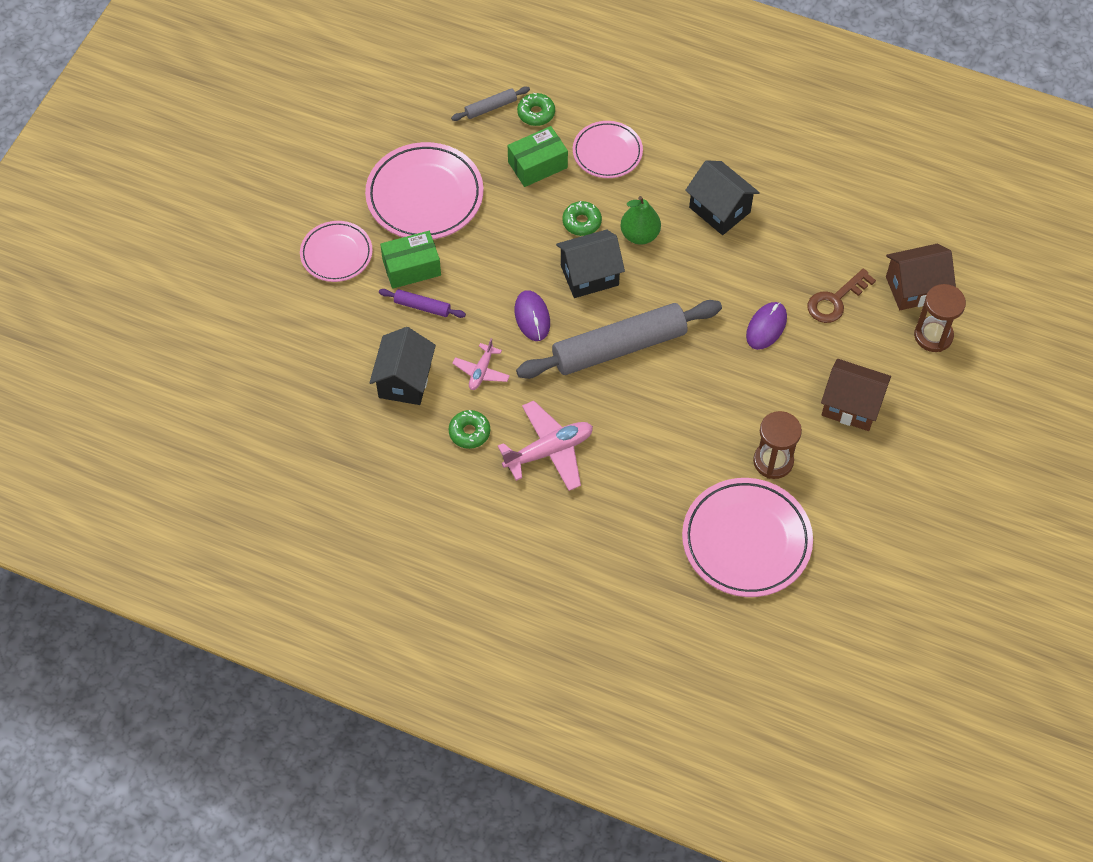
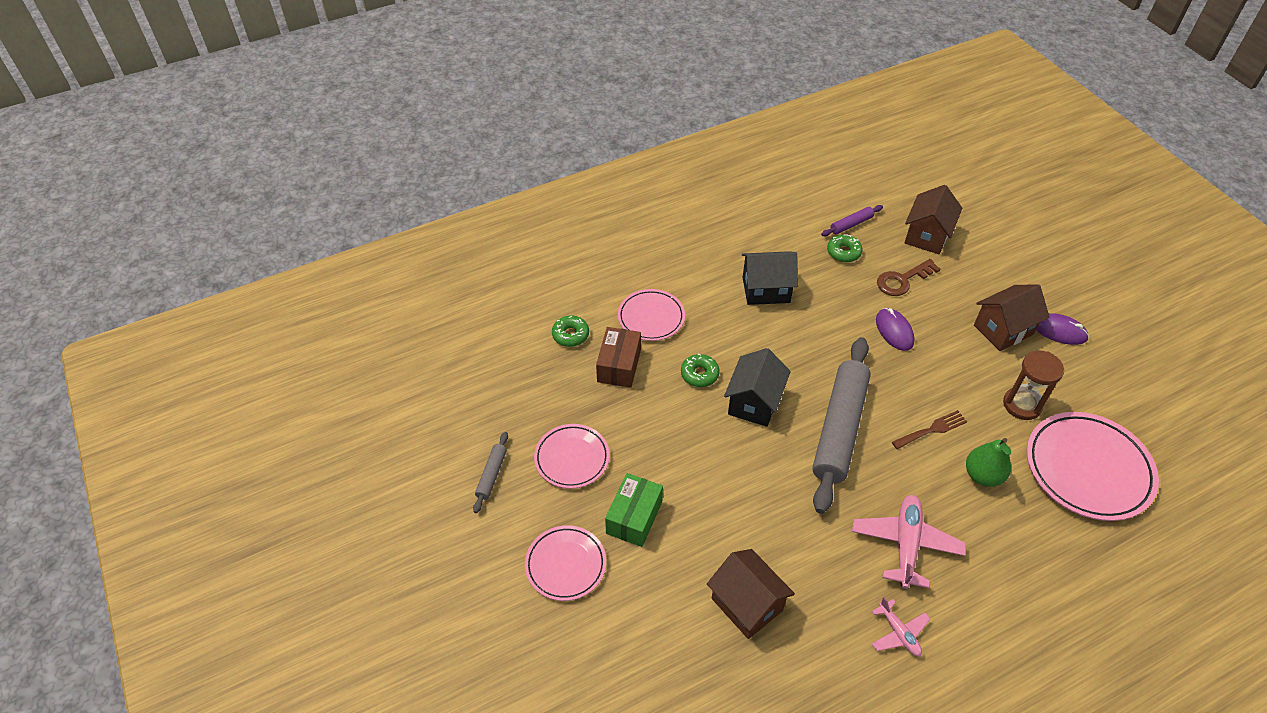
camera: 50 degrees left, 10 degrees down
pink plate [365,142,483,239] -> pink plate [534,424,610,489], size x0.60
black house [369,327,436,405] -> brown house [707,549,795,639]
purple rolling pin [379,289,466,318] -> purple rolling pin moved to [821,205,883,236]
green donut [449,410,490,449] -> green donut moved to [827,234,863,262]
grey rolling pin [451,86,530,121] -> grey rolling pin moved to [473,432,508,513]
pink plane [452,338,510,390] -> pink plane moved to [872,597,930,656]
green box [508,126,568,187] -> brown box [596,327,641,388]
purple mouse [515,290,550,341] -> purple mouse moved to [1036,313,1089,345]
green pear [620,196,661,245] -> green pear moved to [966,438,1011,487]
brown key [807,268,876,323] -> brown key turned 60 degrees clockwise [877,259,941,296]
brown hourglass [914,284,966,352] -> none
none -> brown fork [892,410,967,449]

